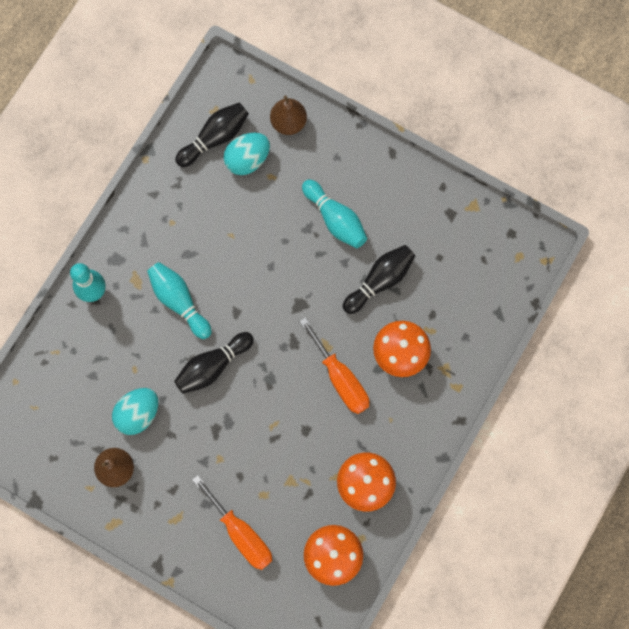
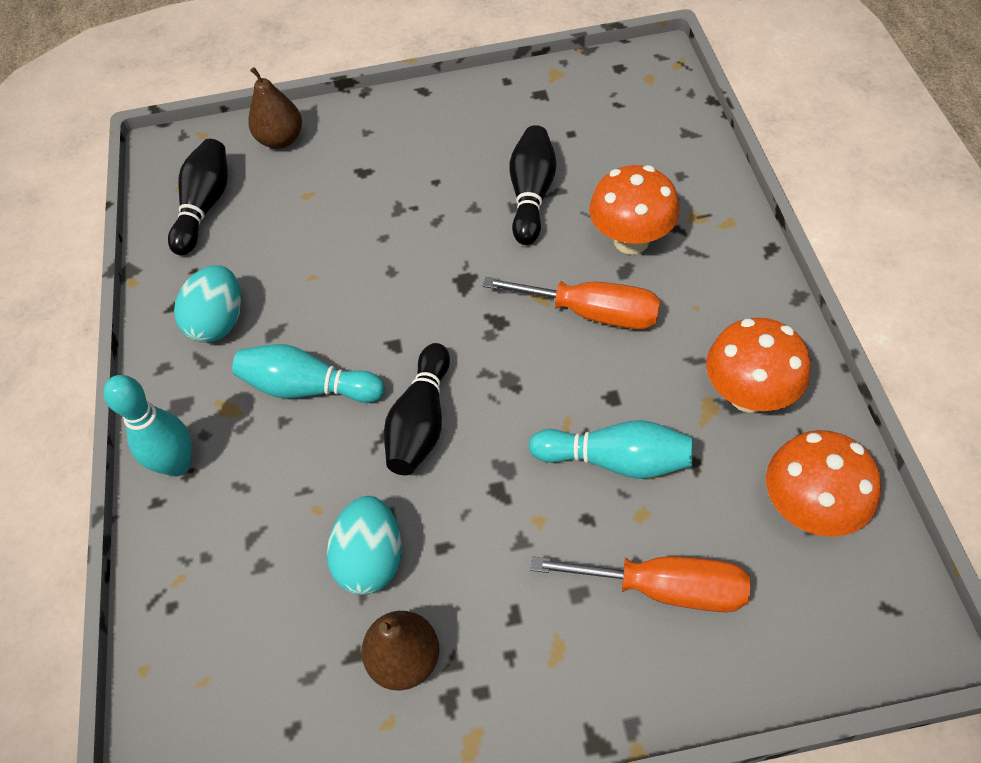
camera: 35 degrees left, 20 degrees down
turquoise egg [223,133,270,175] -> turquoise egg moved to [174,265,241,343]
turquoise bowling pin [302,179,367,248] -> turquoise bowling pin moved to [529,420,693,479]

